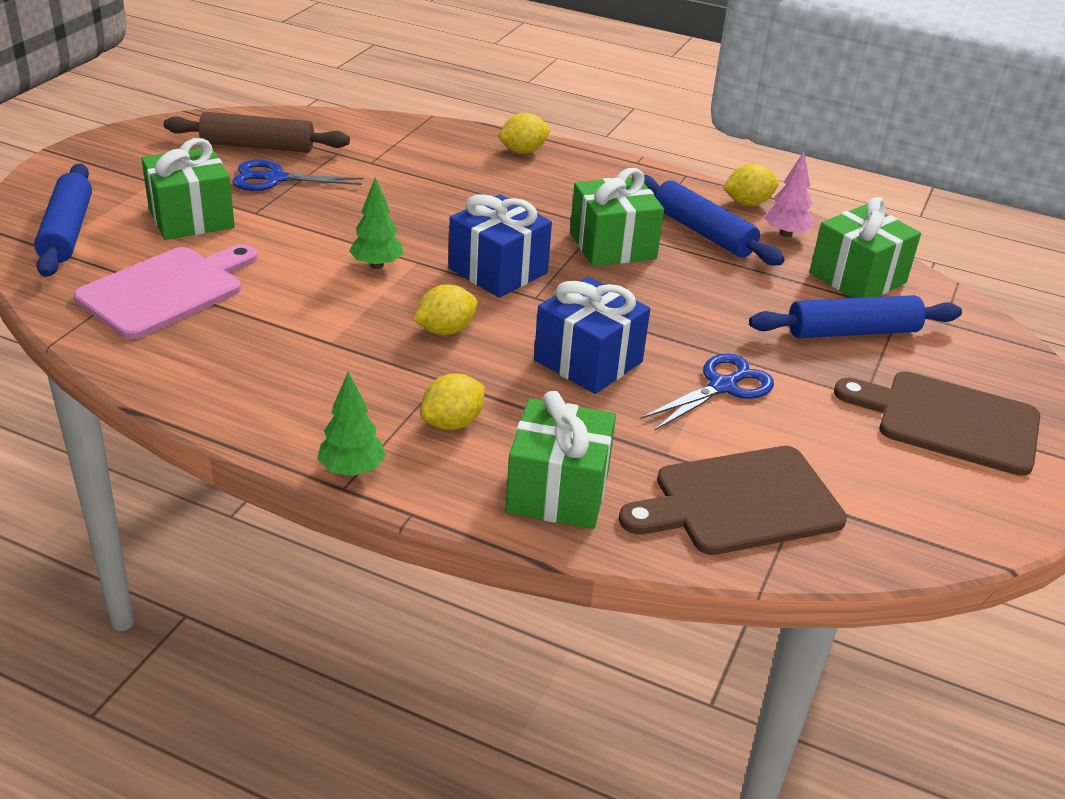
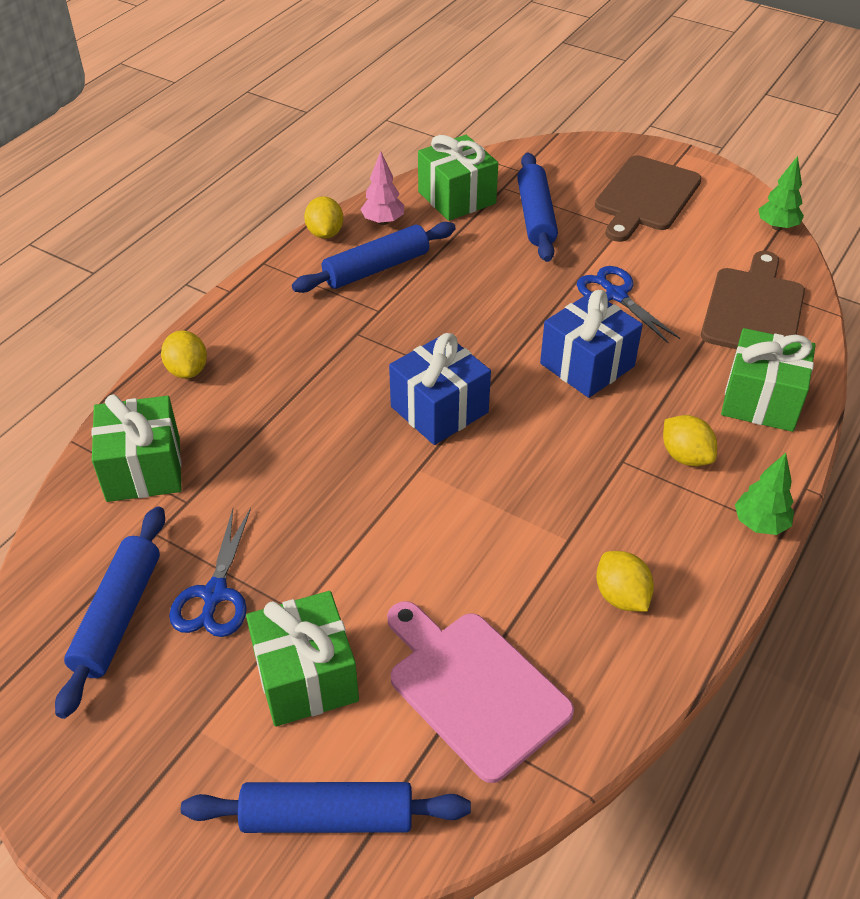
camera: 80 degrees left, 10 degrees up
brown rolling pin [163,112,350,153] -> blue rolling pin [55,506,165,719]
green tree [349,177,404,269] -> green tree moved to [759,156,804,230]
yellow lemon [413,284,478,335] -> yellow lemon moved to [596,551,654,612]
green gift [570,168,664,266] -> green gift moved to [91,394,182,502]
brown cutting board [619,446,847,555] -> brown cutting board turned 150 degrees counterclockwise [701,251,805,349]

